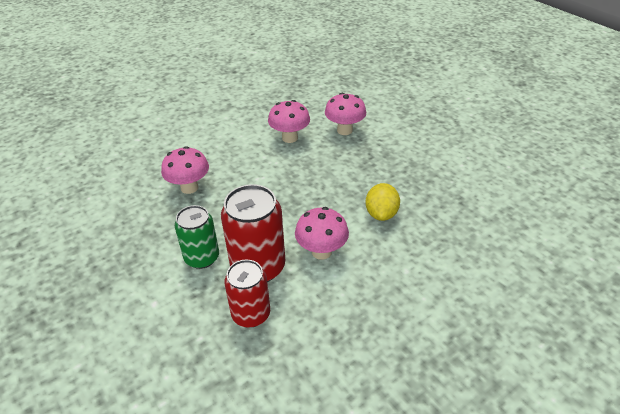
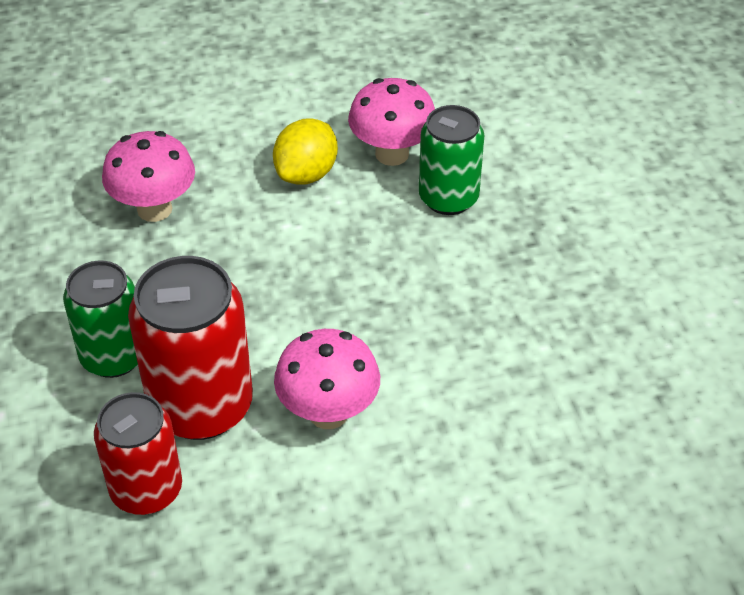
camera: 20 degrees right, 5 degrees up
pink mushroom [325,93,366,135] -> none
yellow lemon [366,183,400,221] -> yellow lemon moved to [273,119,338,185]
none -> green can [419,105,484,215]

